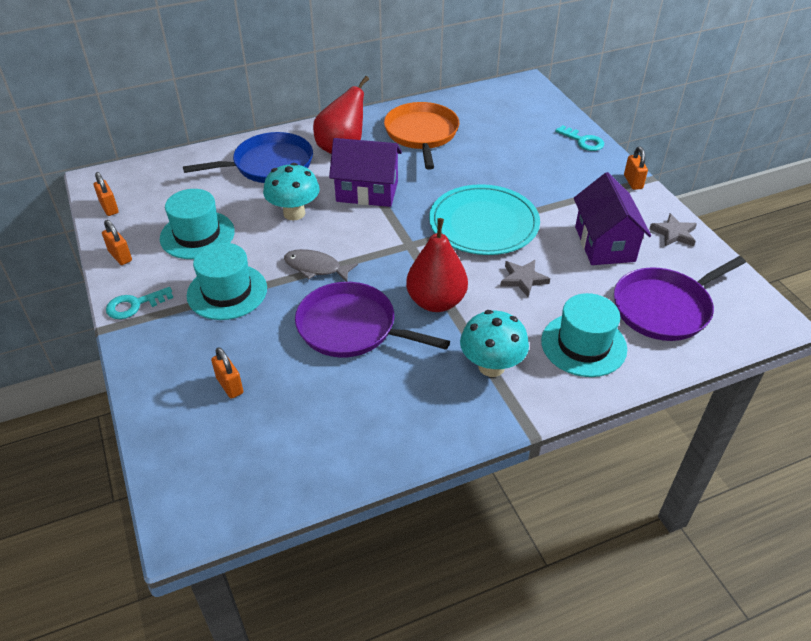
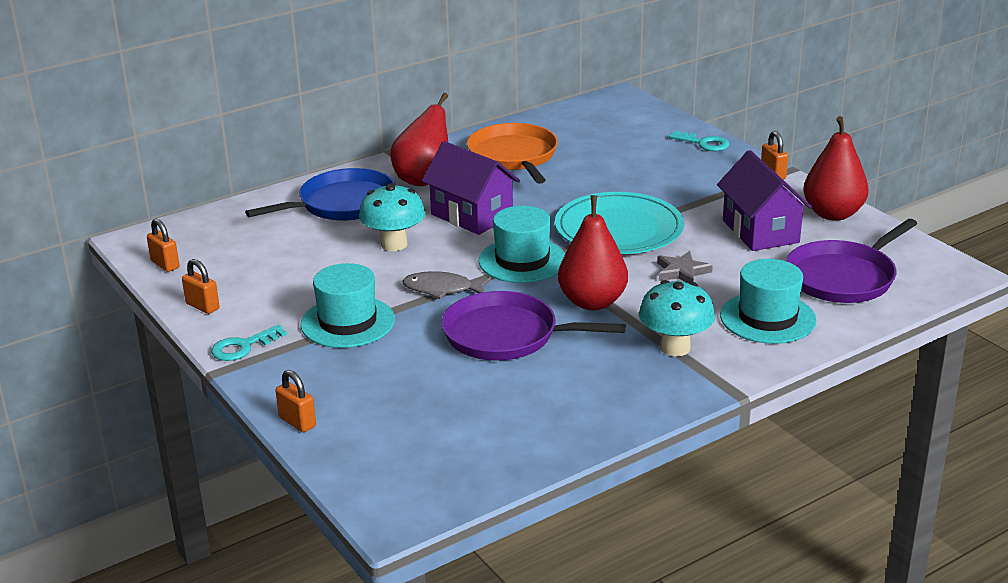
camera: 10 degrees left, 15 degrees down
turquoise hat [160,189,235,259] -> turquoise hat moved to [478,206,565,283]
orange padlock [211,347,243,399] -> orange padlock moved to [275,370,316,432]
purple house [329,138,402,207] -> purple house turned 45 degrees clockwise [422,141,520,235]
grey star [649,213,697,246] -> red pear [803,116,869,221]

